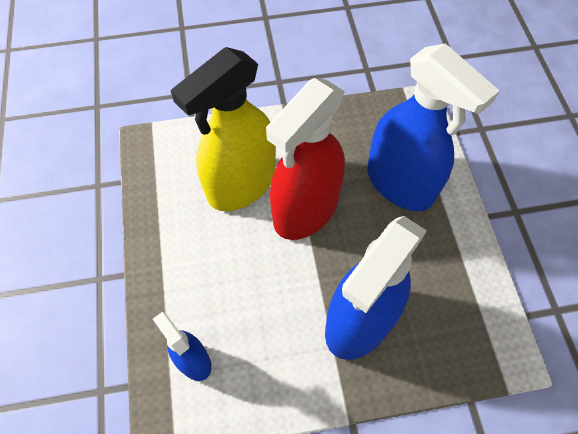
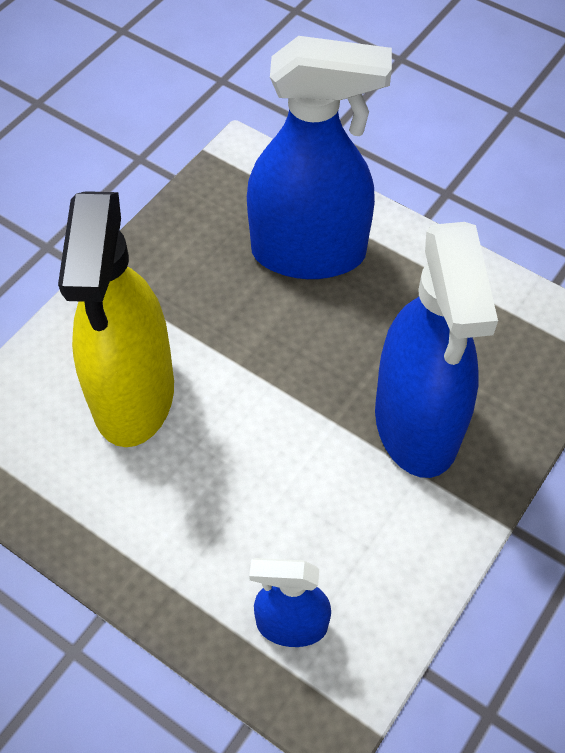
camera: 45 degrees left, 5 degrees down
red spray bottle [266,78,345,240] -> none

